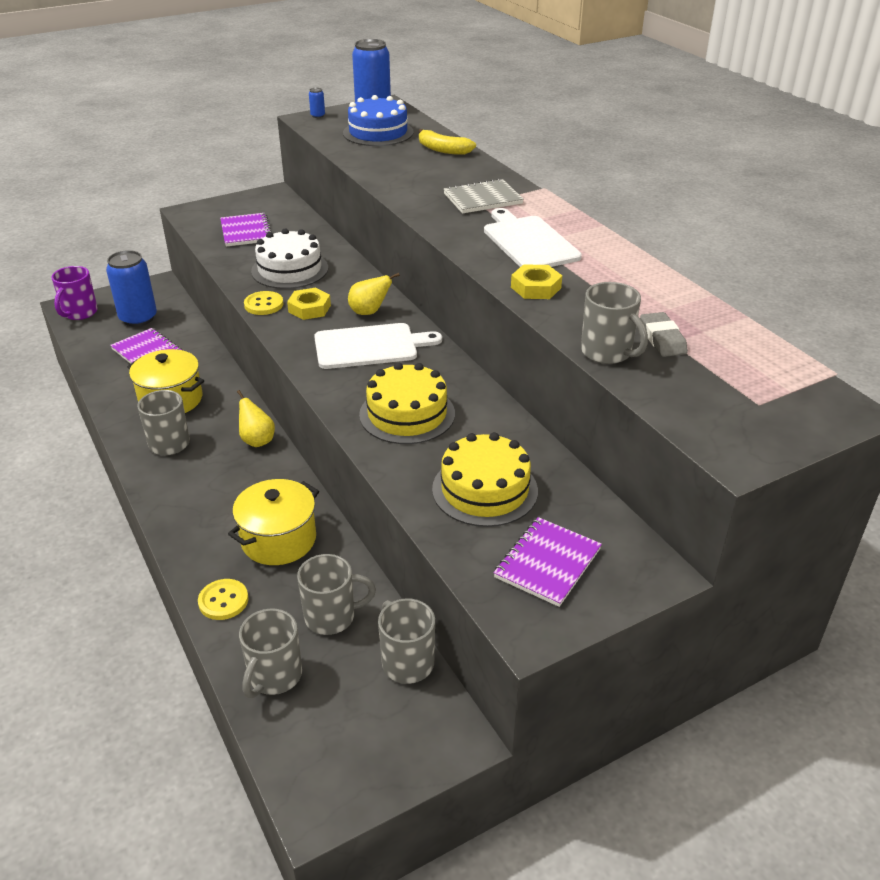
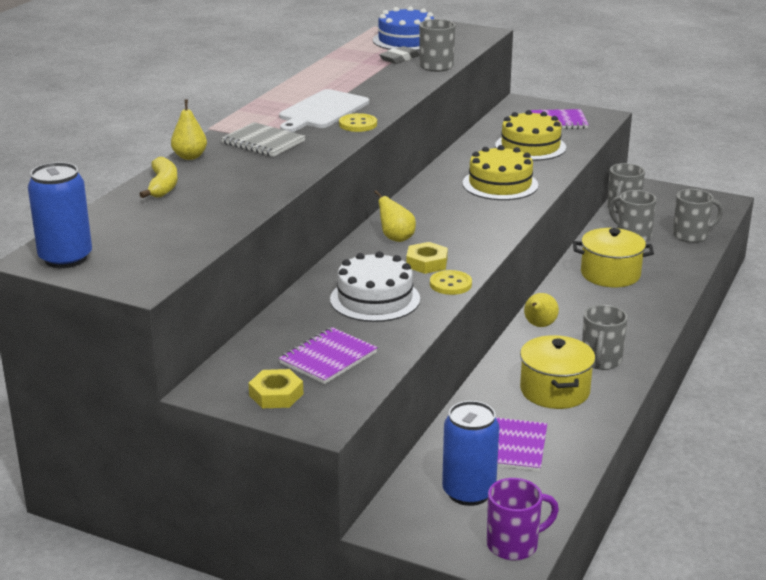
camera: 125 degrees left, 10 degrees down
yellow button [198,579,249,620] -> yellow button moved to [339,113,377,132]
blue can [309,88,325,118] -> none
white cutting board [314,323,442,369] -> none
blue cake [343,95,414,146] -> blue cake moved to [373,6,434,51]
yellow nut [511,264,562,299] -> yellow nut moved to [248,369,303,408]
none -> yellow pear [171,99,207,160]

